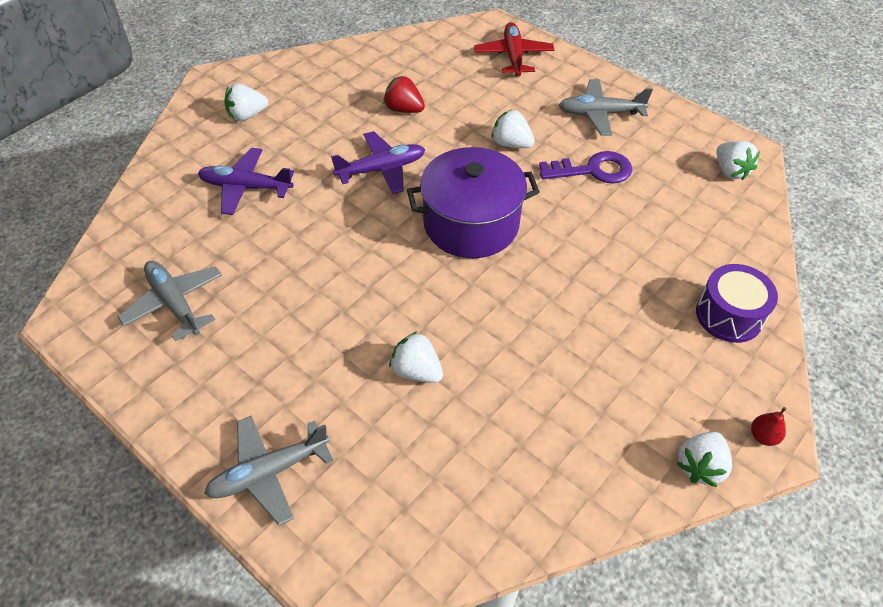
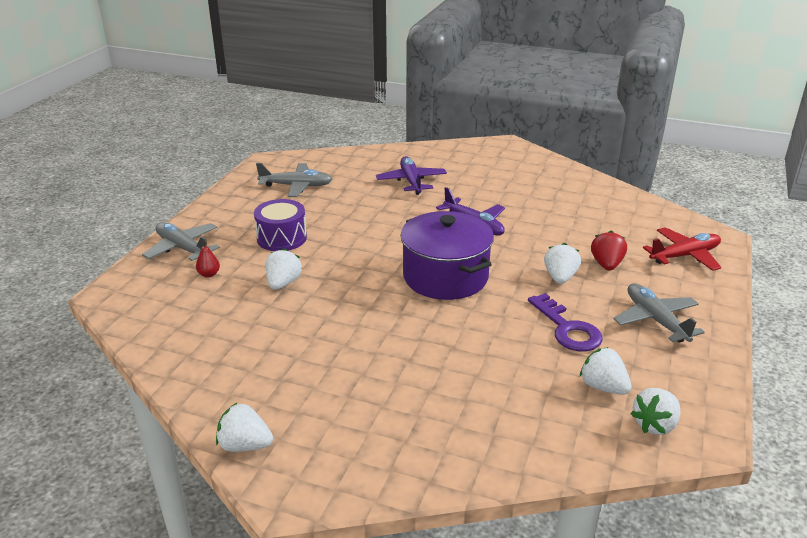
camera: 70 degrees right, 20 degrees down
grey plane [118,261,222,341] -> grey plane turned 60 degrees clockwise [256,163,332,197]
white strawberry [224,83,268,121] -> white strawberry moved to [580,347,632,395]
red strawberry [383,76,425,113] -> red strawberry moved to [591,230,627,271]
purple drum [696,264,778,343] -> purple drum moved to [254,199,307,251]
red pear [751,407,786,446] -> red pear moved to [196,241,220,277]

